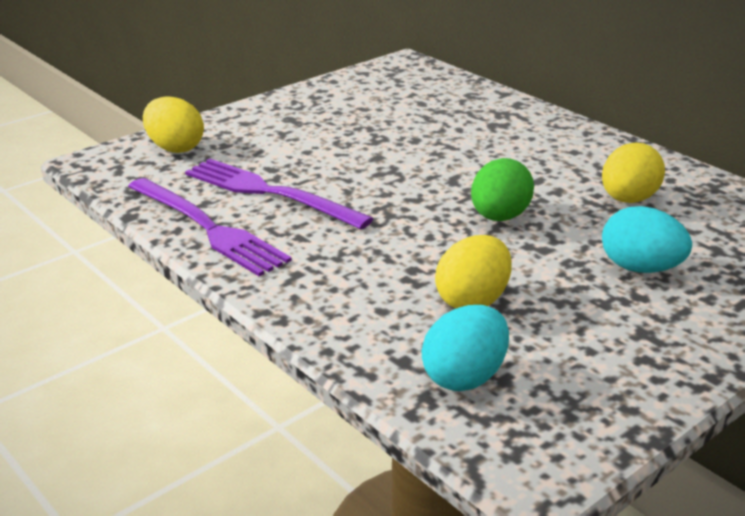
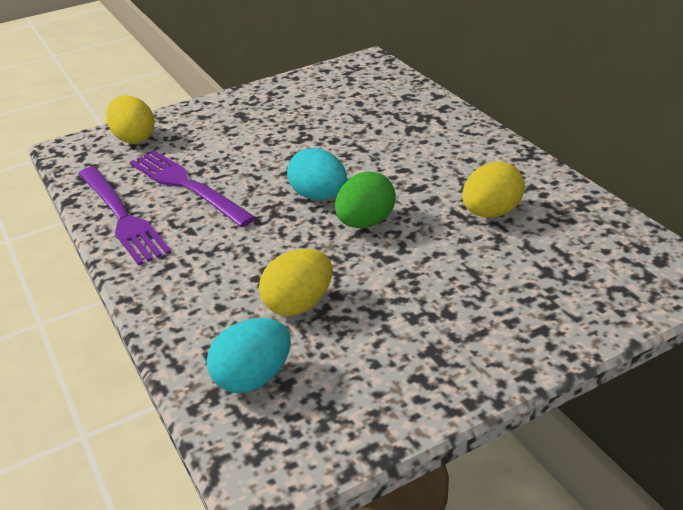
camera: 15 degrees right, 5 degrees up
turquoise egg [602,206,692,273] -> turquoise egg moved to [287,148,347,200]

